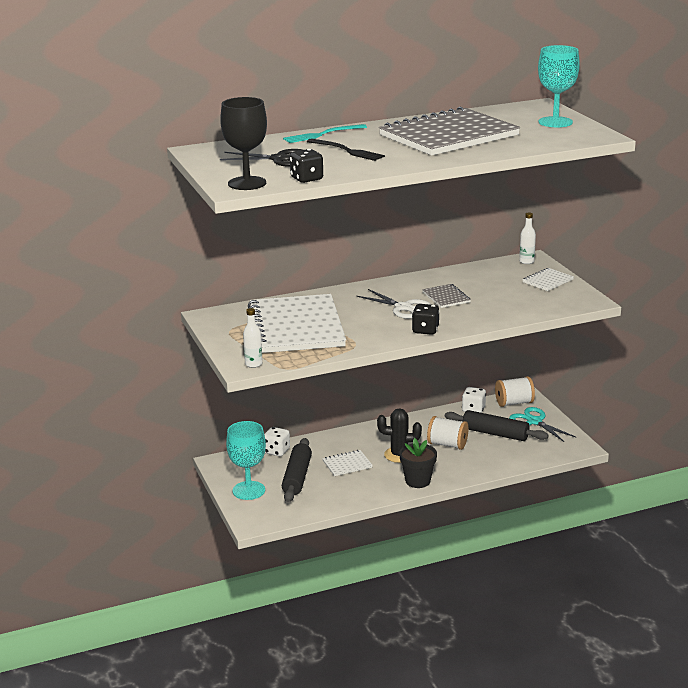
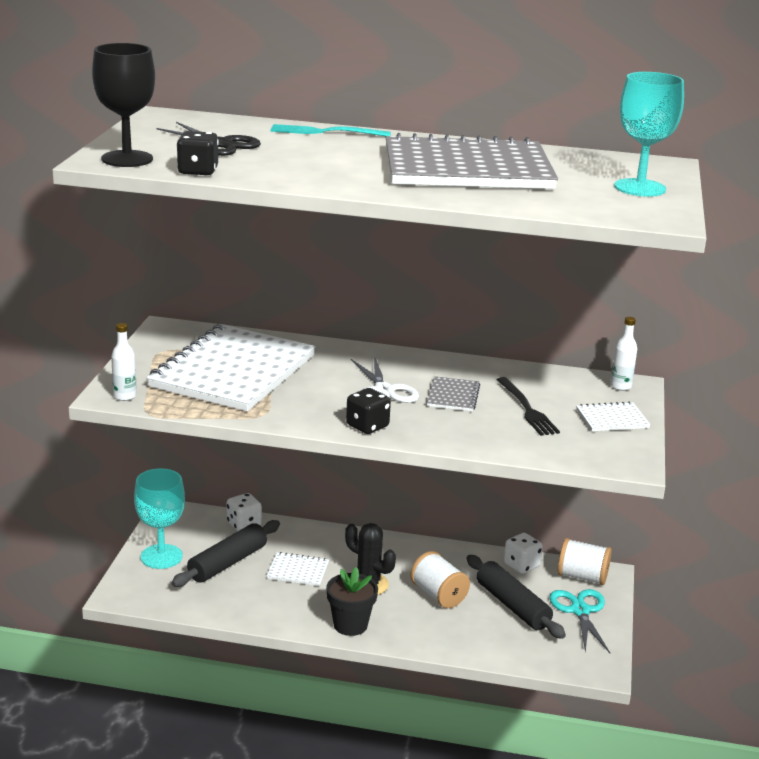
camera: 30 degrees right, 0 degrees up
black fork [307,139,385,161] -> black fork moved to [496,377,560,436]

